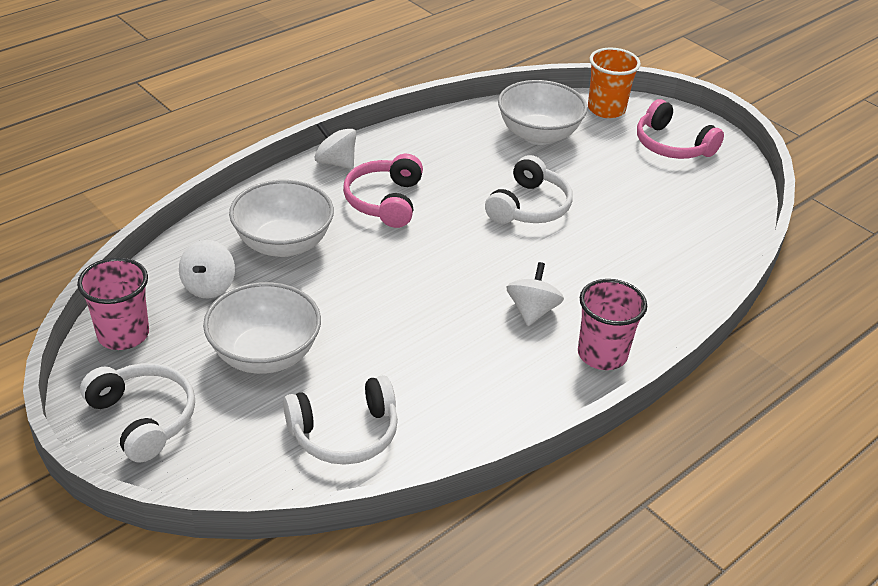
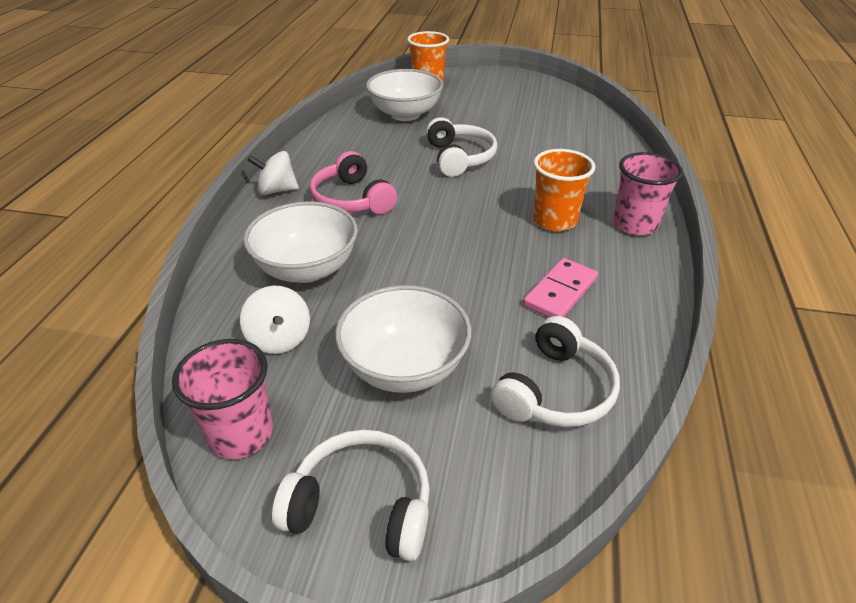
camera: 35 degrees left, 0 degrees up
white spinning top [506,262,564,326] -> orange cup [533,149,595,231]
pink headphones [637,99,724,159] -> none
none -> pink domino [523,258,598,317]

